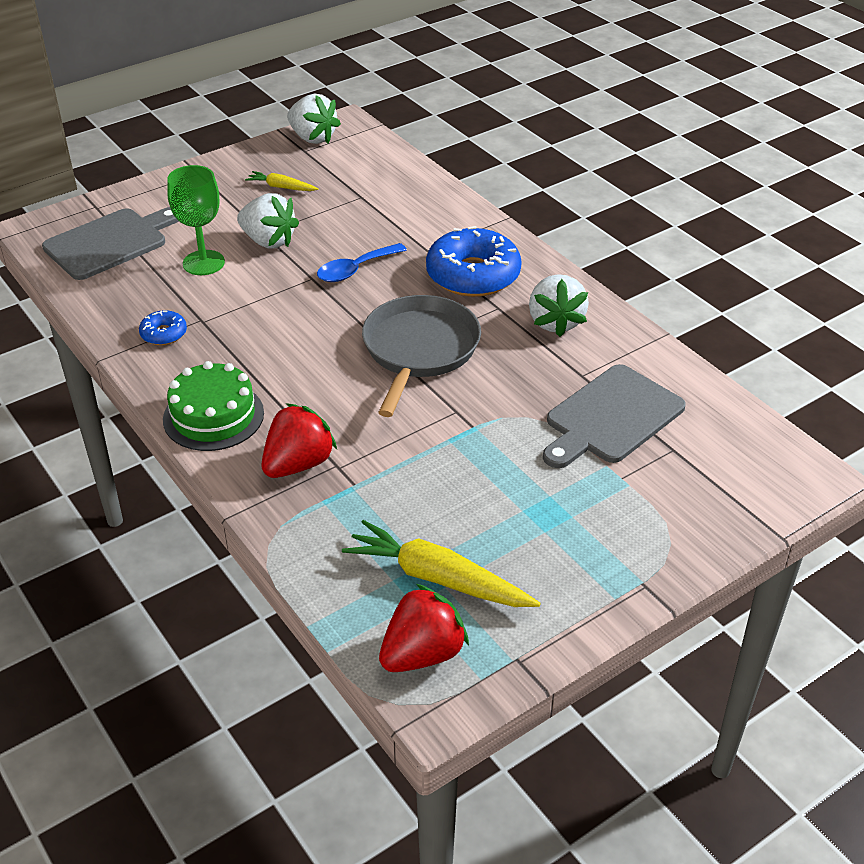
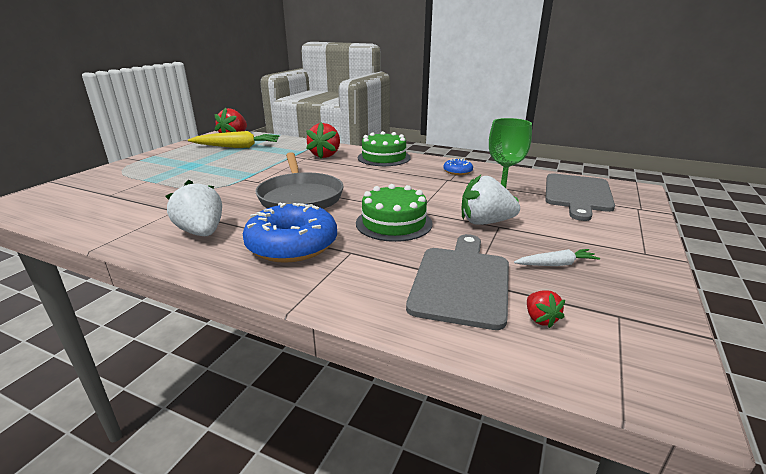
camera: 150 degrees right, 15 degrees down
yellow carrot [245,171,318,191] -> white carrot [514,249,600,266]
white strawberry [287,94,341,144] -> none
blue spoon [317,243,407,282] -> green cake [356,184,432,242]
grey cutting board [543,364,686,468] -> grey cutting board moved to [406,234,509,330]
none -> red strawberry [527,290,565,328]

